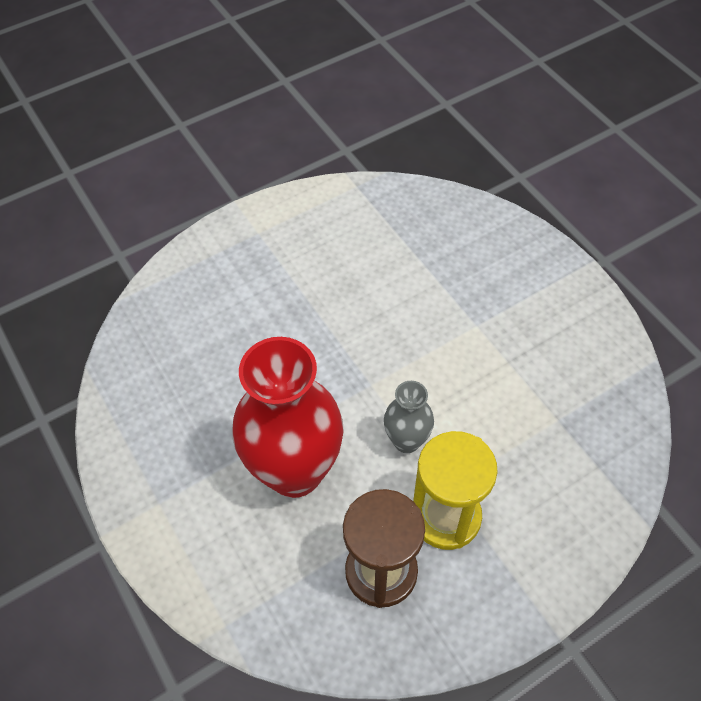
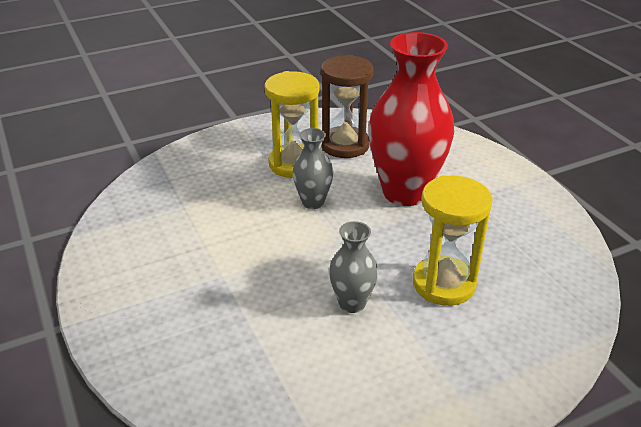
camera: 175 degrees left, 20 degrees down
none -> grey vase [329,221,378,313]
none -> yellow hourglass [413,175,493,306]

